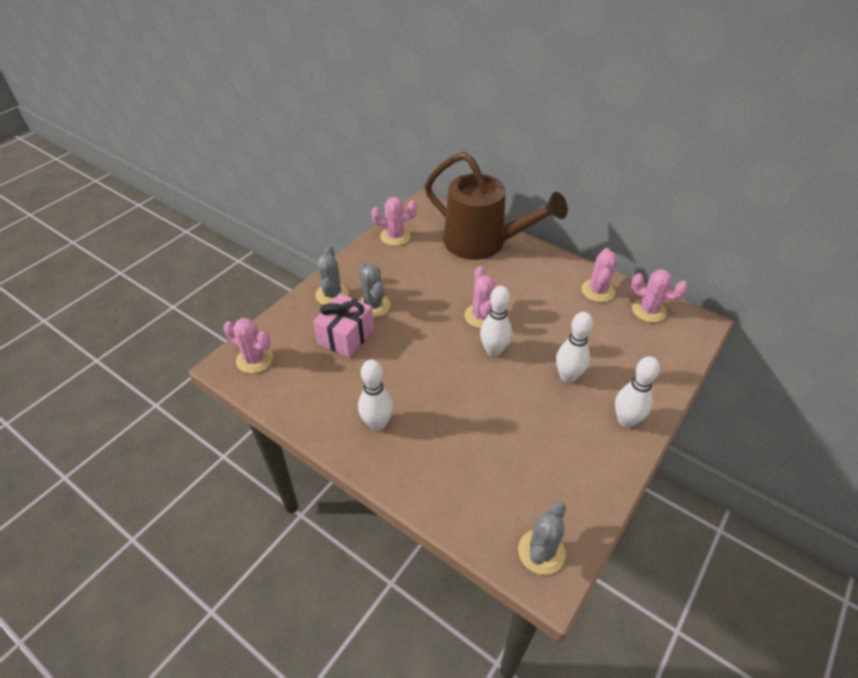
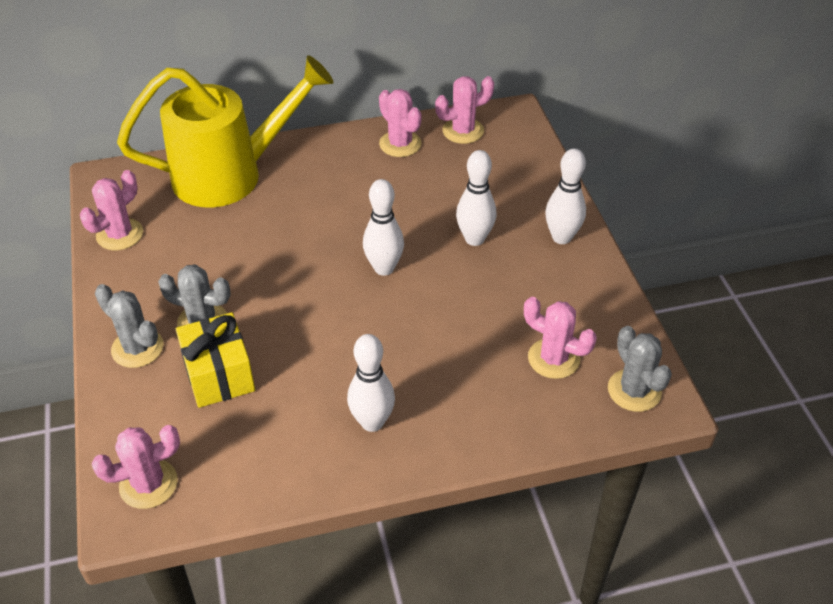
camera: 50 degrees left, 0 degrees up
pink gift [313,293,374,358] -> yellow gift [176,312,255,408]
brown watering can [425,152,568,260] -> yellow watering can [117,55,333,207]
pink cactus [464,266,495,328] -> pink cactus moved to [524,297,597,379]

